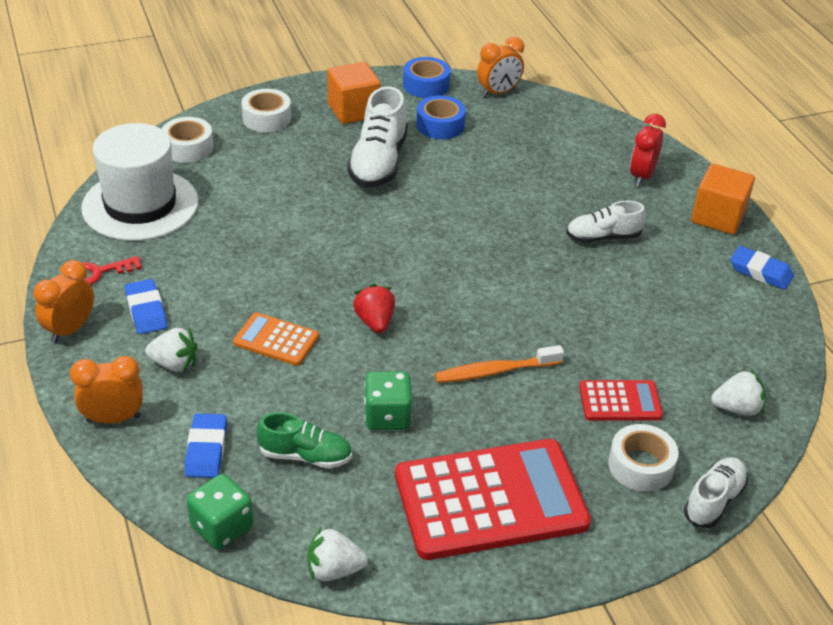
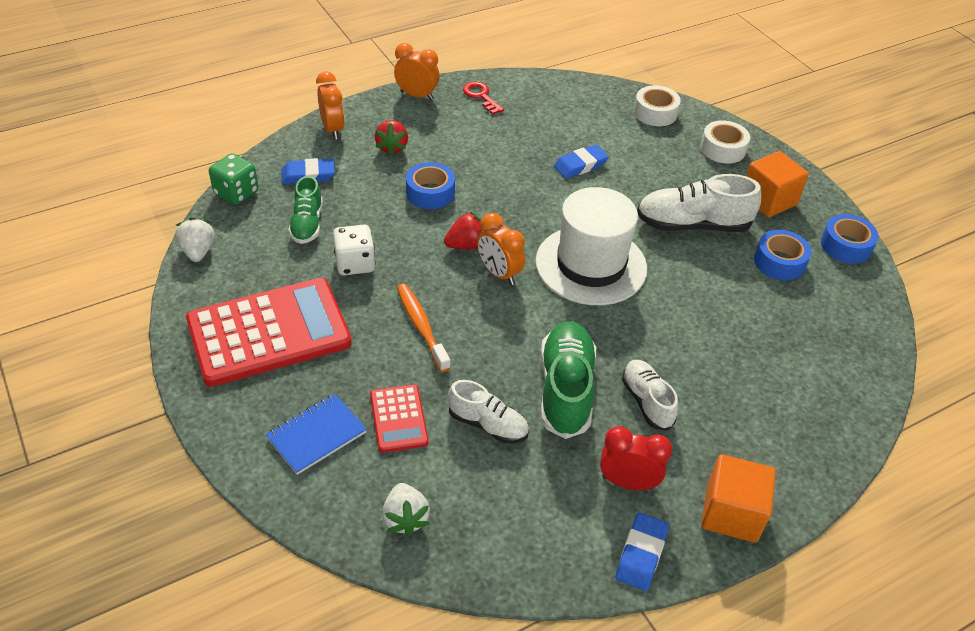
camera: 80 degrees right, 5 degrees up
white hat [81,123,198,241] -> white hat moved to [535,187,647,305]
blue eraser [125,279,167,334] -> blue eraser moved to [554,145,609,179]
white strawberry [145,328,197,372] -> red strawberry [375,120,408,156]
orange calculator [233,312,319,366] -> blue tape [406,162,455,209]
green dice [364,372,412,430] -> white dice [333,225,375,275]
red calculator [395,439,591,560] -> red calculator turned 90 degrees counterclockwise [186,278,352,387]
orange clock [477,37,524,98] -> orange clock moved to [477,213,525,285]
white tape [608,424,678,492] -> blue notebook [265,394,367,475]
red clock [630,114,666,186] -> red clock moved to [600,426,672,490]
white shoe [684,457,748,528] -> white shoe moved to [448,380,529,443]
none -> green shoe [541,321,596,439]

